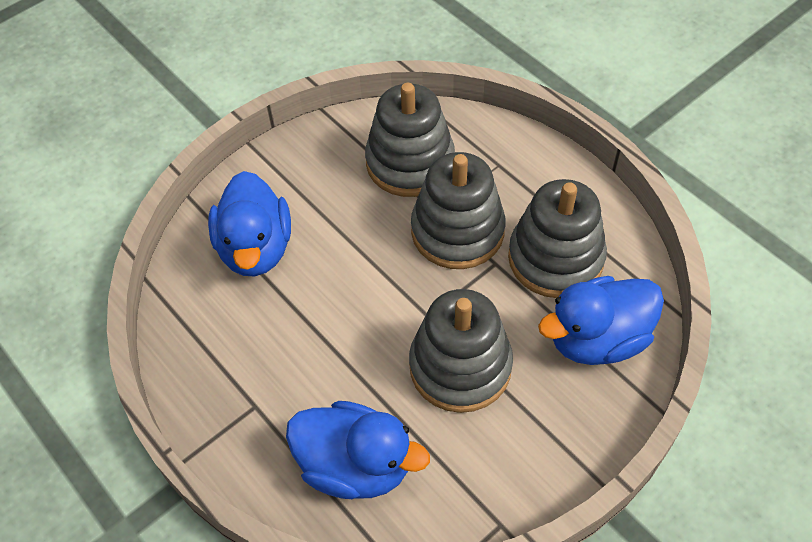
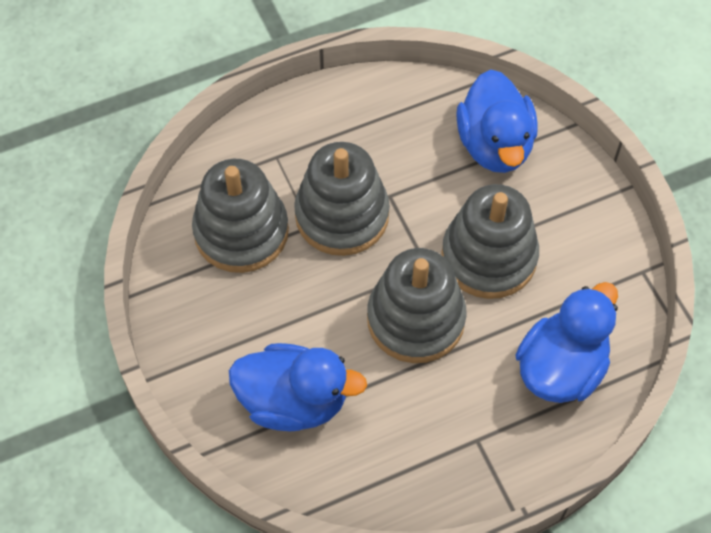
camera: 75 degrees left, 5 degrees up
grey stacking toy [508,179,607,298] -> grey stacking toy moved to [367,248,467,363]

